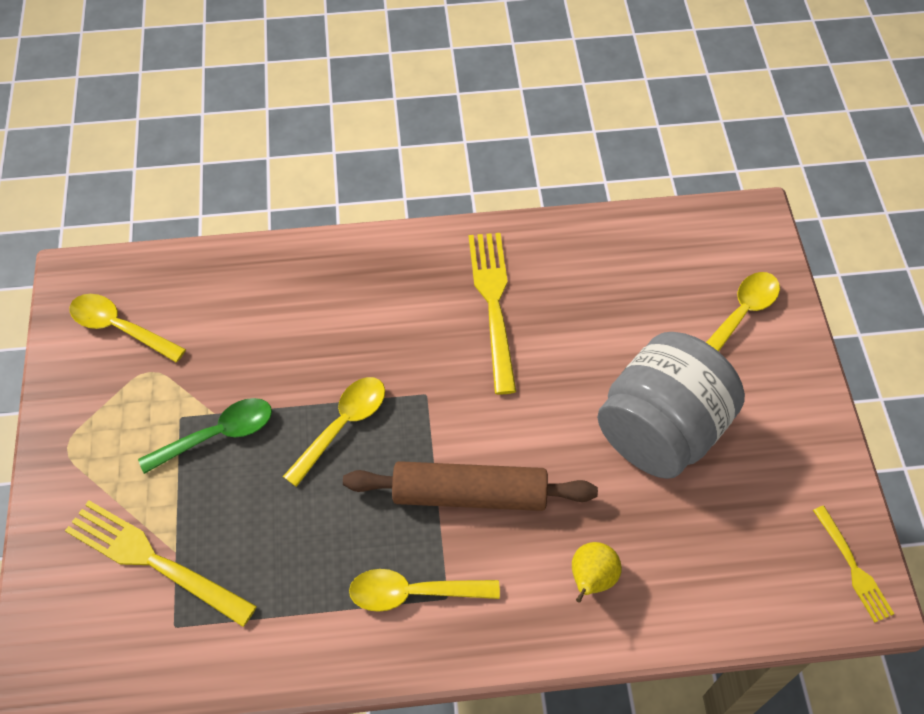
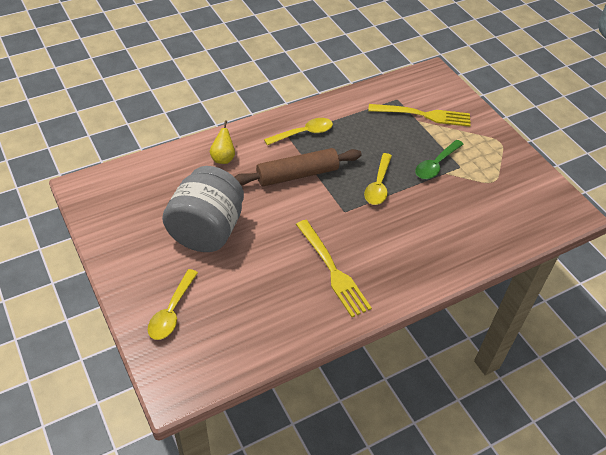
camera: 155 degrees right, 10 degrees down
yellow spoon [69,294,186,362] -> none
yellow fork [813,506,894,623] -> none

